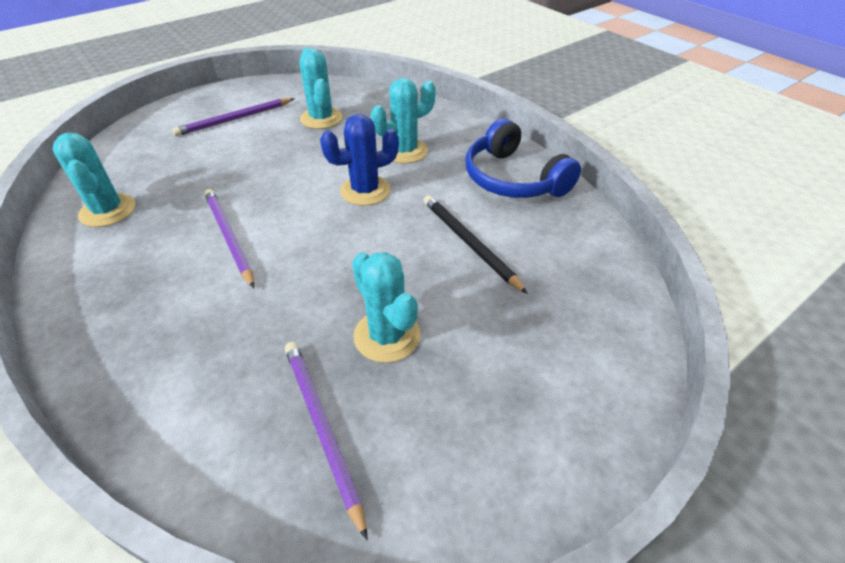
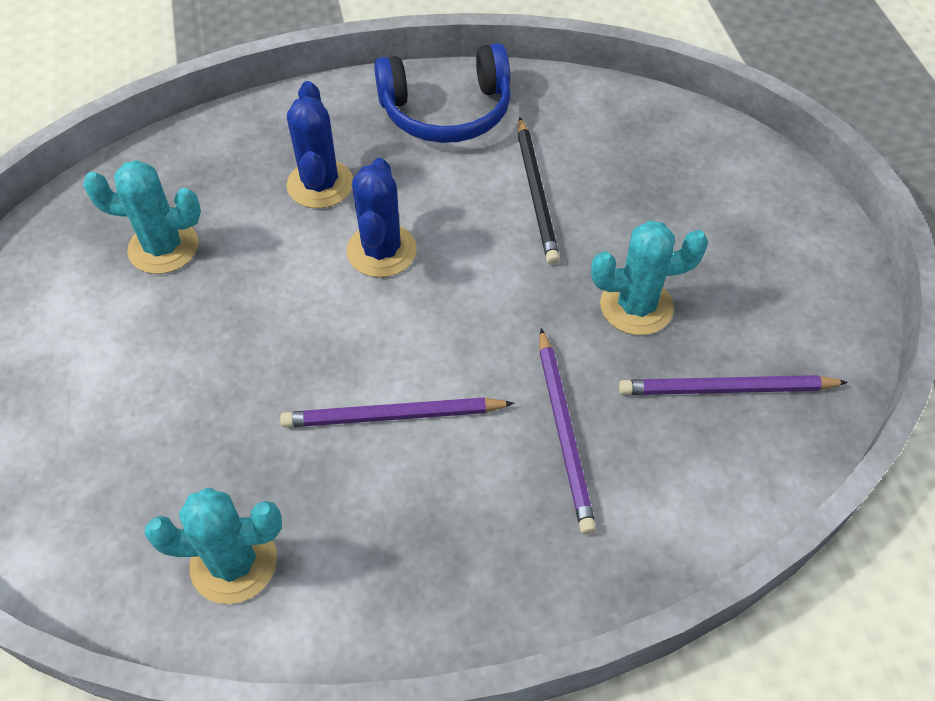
camera: 65 degrees left, 10 degrees up
purple pencil [172,98,295,137] -> purple pencil moved to [539,328,596,534]
turquoise cactus [371,78,436,164] -> blue cactus [287,81,353,208]
black pencil [424,195,528,294] -> black pencil turned 90 degrees counterclockwise [518,117,560,265]

